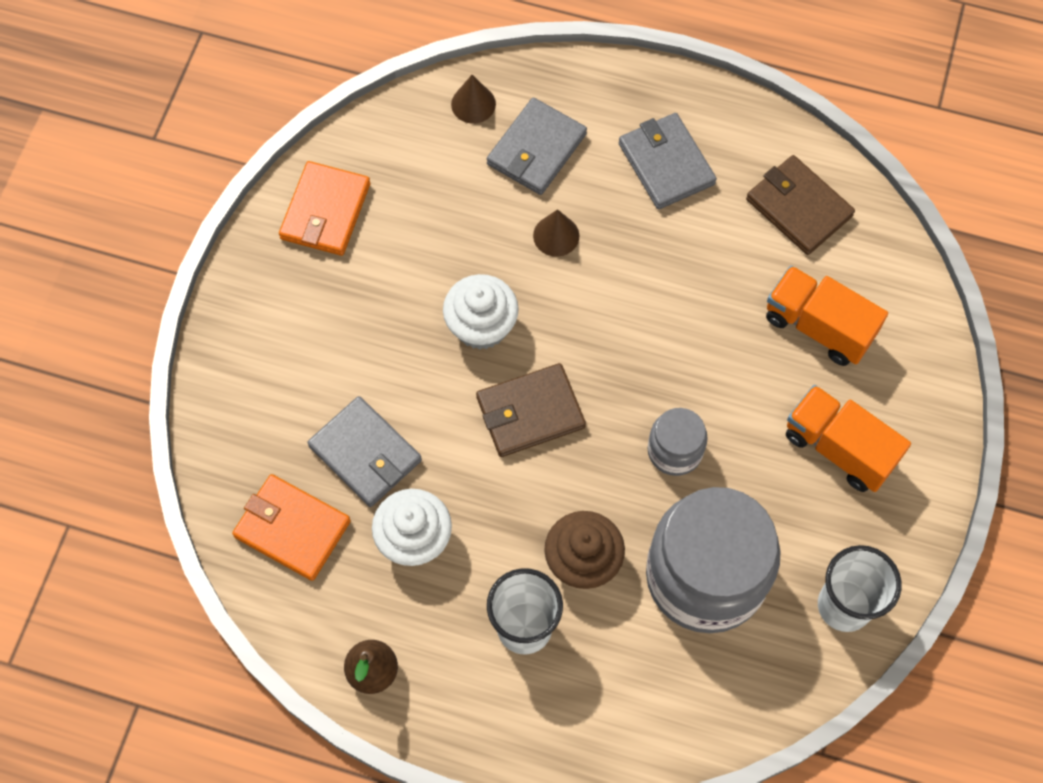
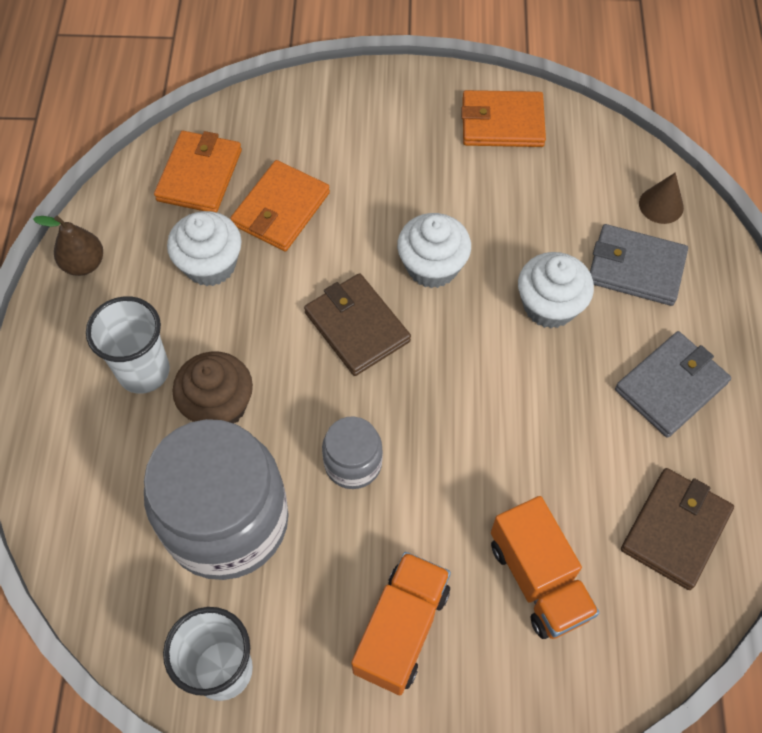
camera: 75 degrees right, 5 degrees down
grey wallet [307,396,422,507] -> orange wallet [230,160,330,251]
brown cone [533,209,579,257] -> white cupcake [518,252,594,328]
orange truck [766,266,888,366] -> orange truck turned 135 degrees clockwise [491,496,599,639]

